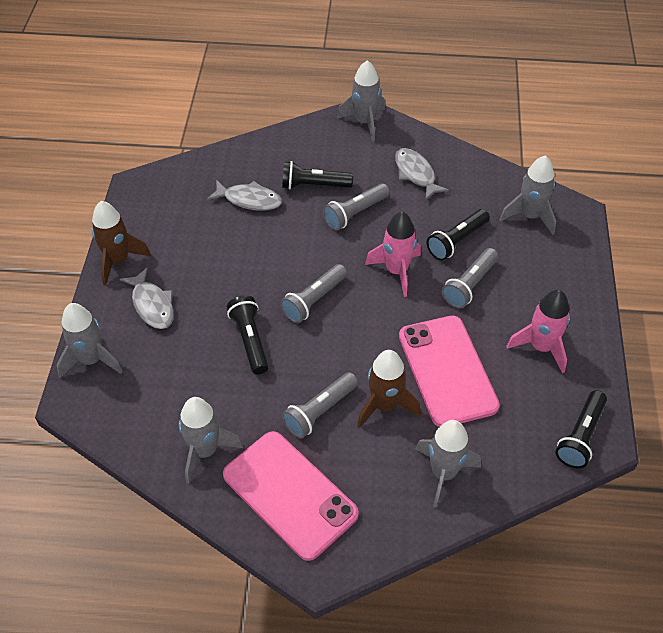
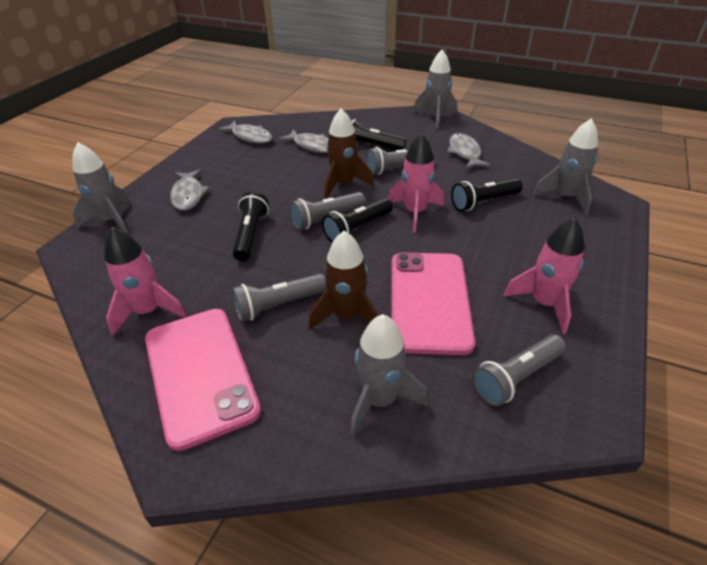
camera: 20 degrees right, 10 degrees down
brown rocket [92,201,151,286] -> brown rocket moved to [324,108,374,199]
grey rocket [179,397,243,483] -> pink rocket [104,227,186,335]
grey flashlight [442,248,498,308] -> grey flashlight moved to [472,335,566,406]
black flashlight [555,390,607,468] -> black flashlight moved to [322,198,393,243]
none -> grey fish [218,120,273,144]

